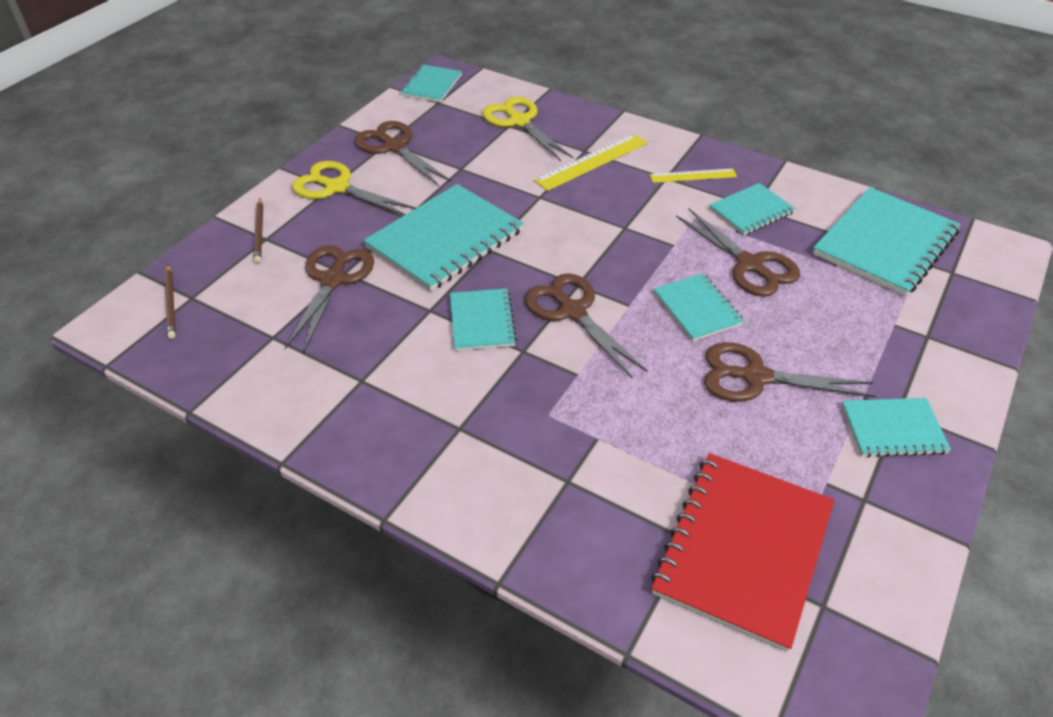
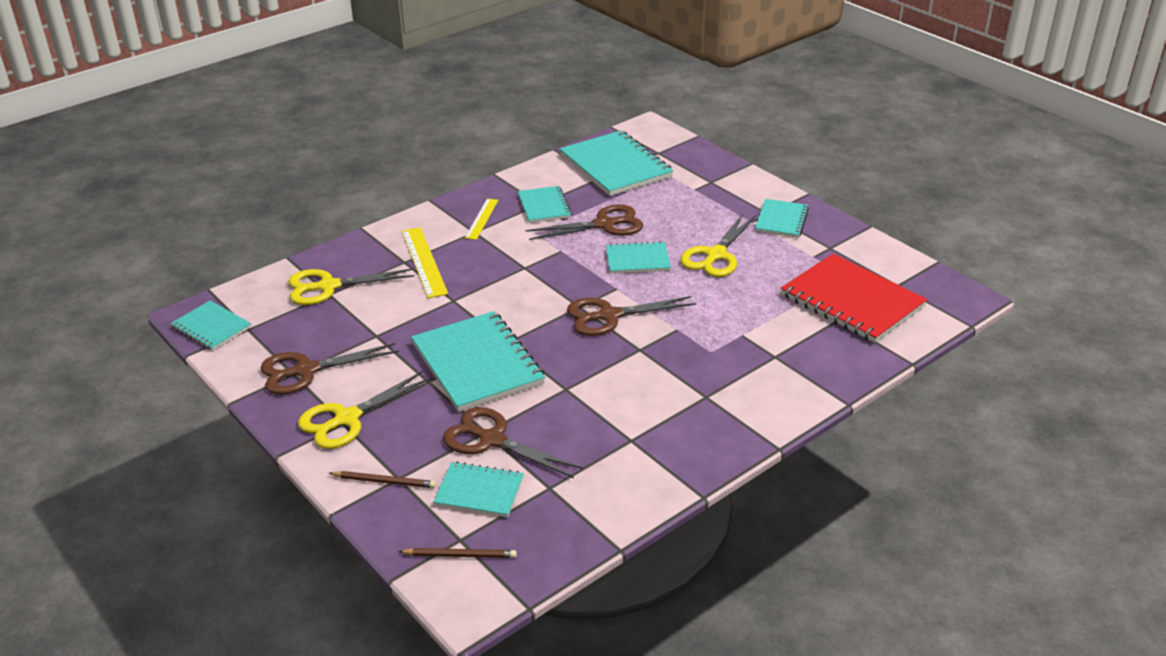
camera: 70 degrees left, 10 degrees down
turquoise notebook [450,288,517,351] -> turquoise notebook moved to [433,461,524,517]
brown scissors [704,342,876,402] -> yellow scissors [680,214,756,277]

